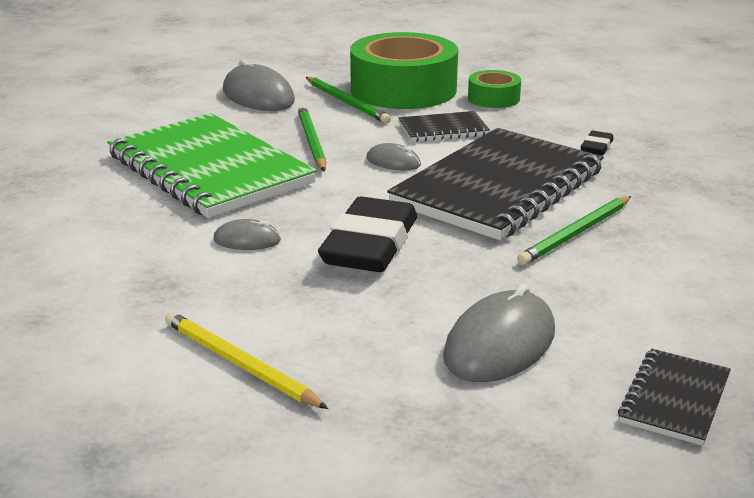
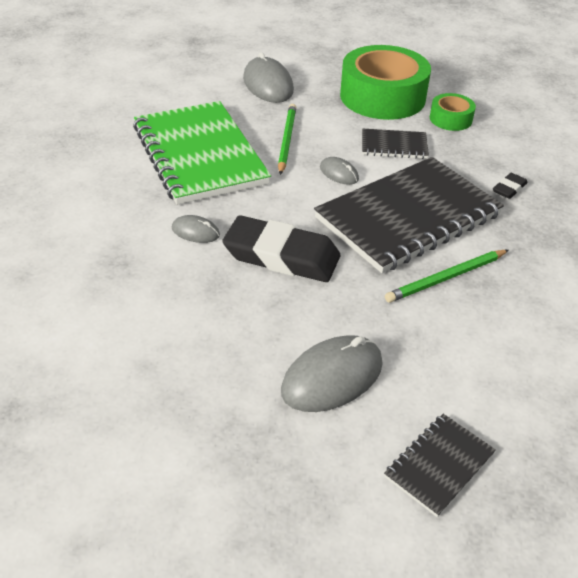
camera: 15 degrees right, 15 degrees up
yellow pencil [165,312,328,409] -> none
green pencil [306,77,391,124] -> none
black eraser [318,197,417,272] -> black eraser turned 75 degrees clockwise [222,215,340,282]

